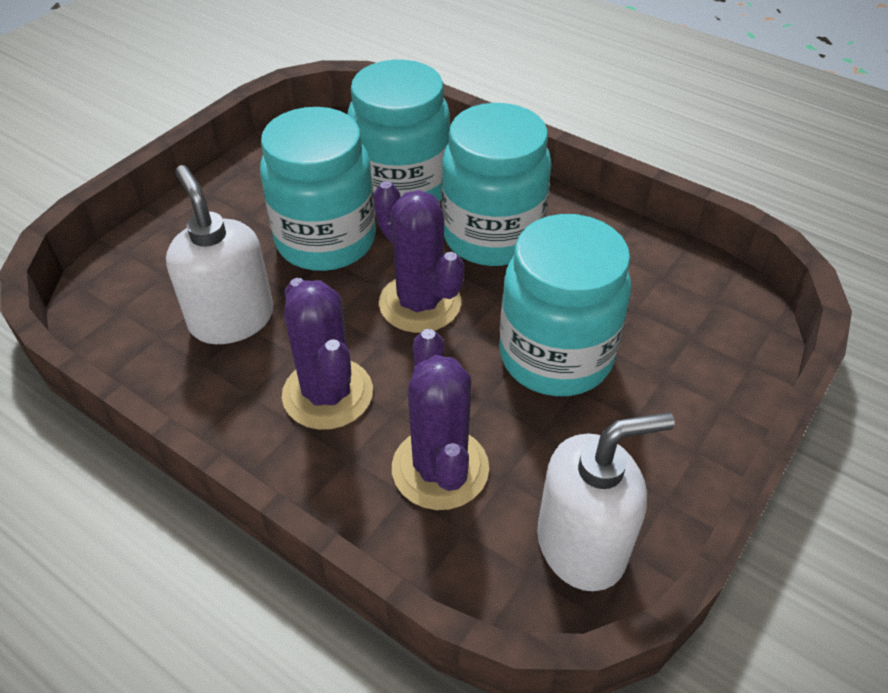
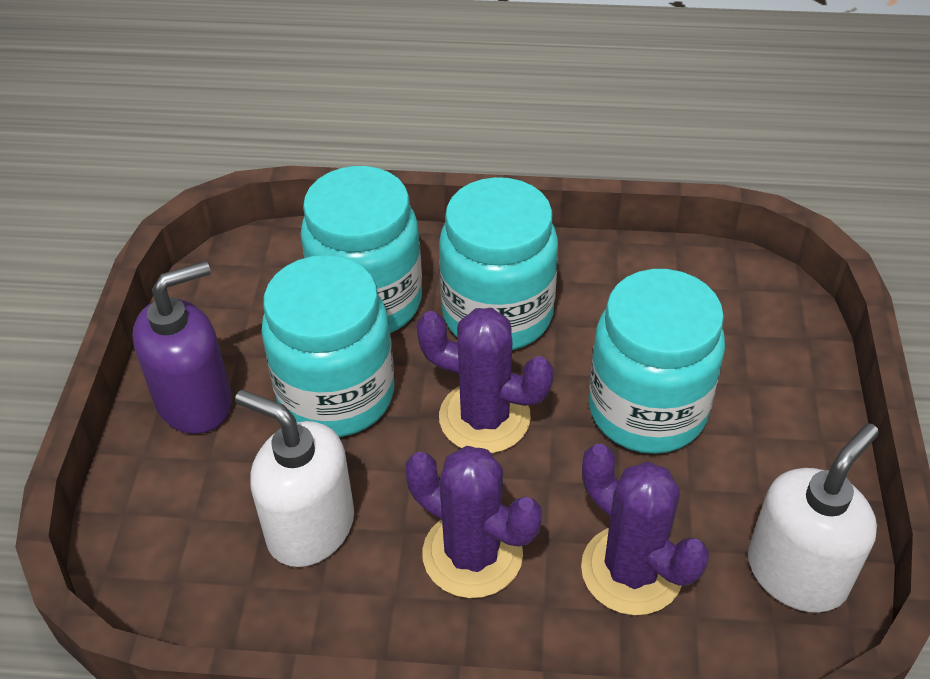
camera: 30 degrees left, 0 degrees up
none -> purple soap dispenser [132,261,232,434]

